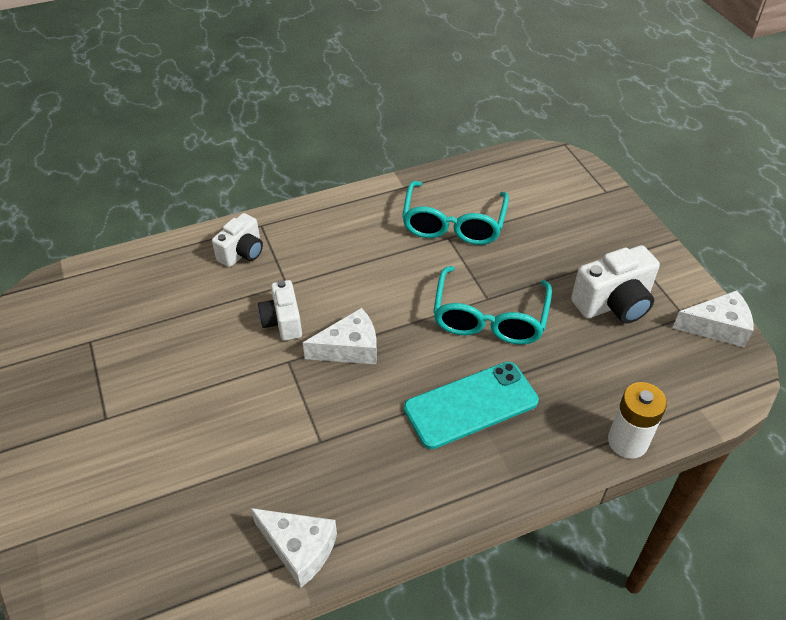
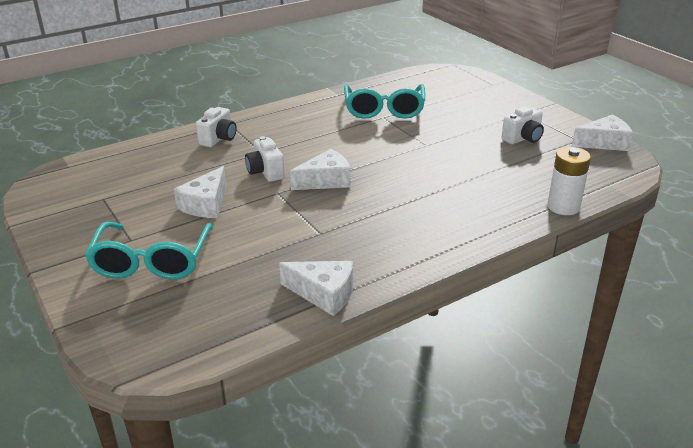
camera: 10 degrees left, 15 degrees down
turquoise phone [404,362,539,449] -> none
turquoise glasses [433,266,552,345] -> turquoise glasses moved to [85,222,213,280]
white camera [571,245,660,323] -> white camera [502,106,544,144], size x0.66
none -> white cheese [174,166,226,218]

